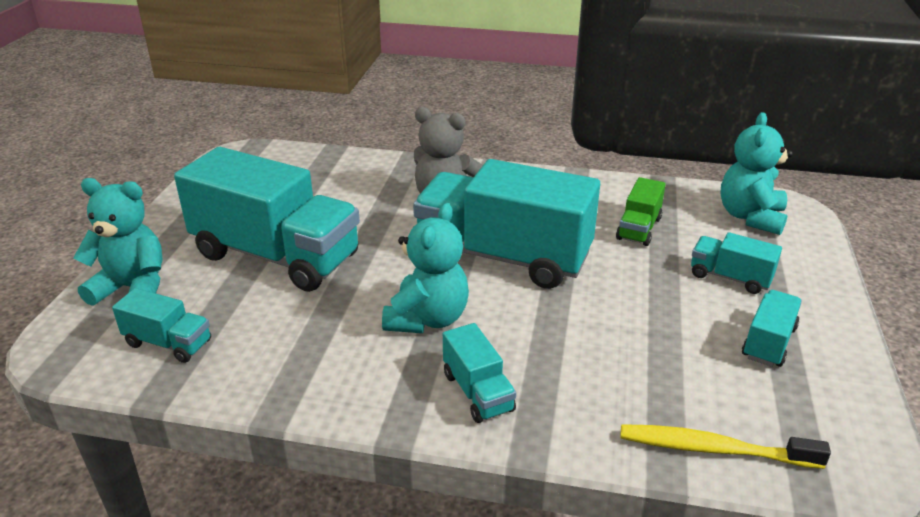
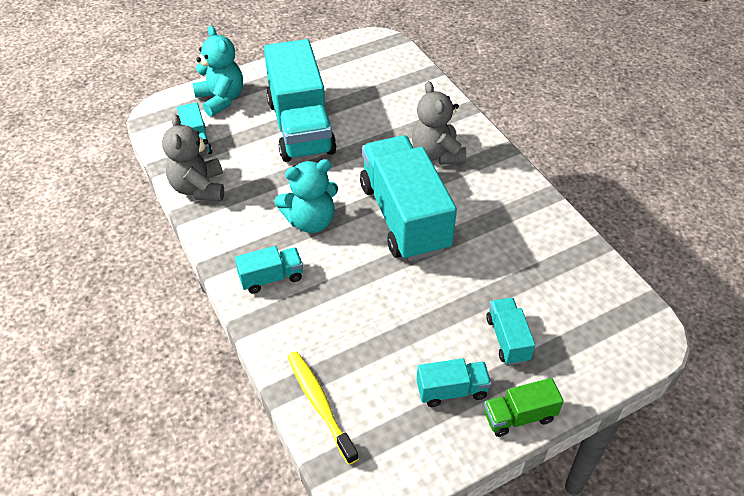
camera: 50 degrees right, 15 degrees up
turquoise truck [443,323,516,423] -> turquoise truck turned 135 degrees counterclockwise [235,246,303,294]
green truck [616,177,666,246] -> green truck moved to [484,378,564,437]
turquoise teddy bear [720,112,793,235] -> none
none -> grey teddy bear [162,114,224,201]

